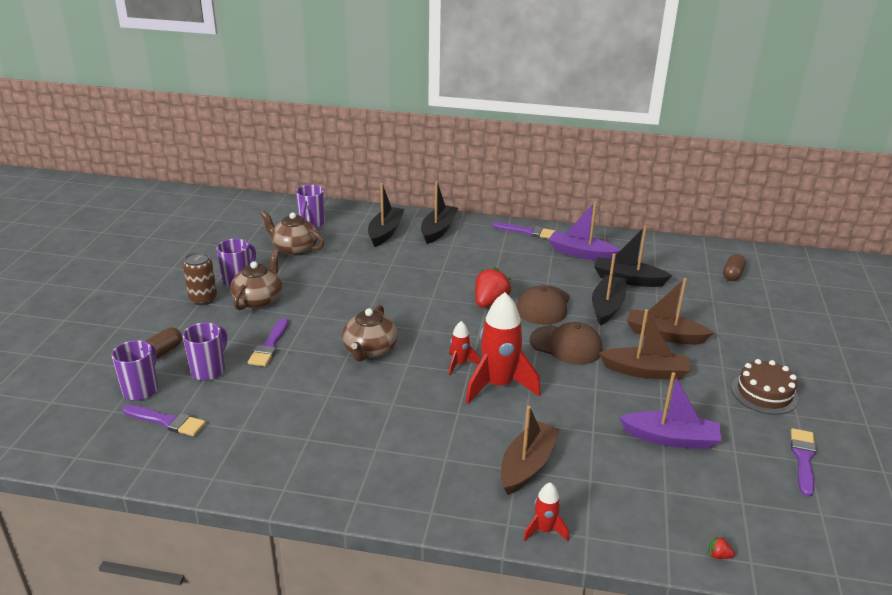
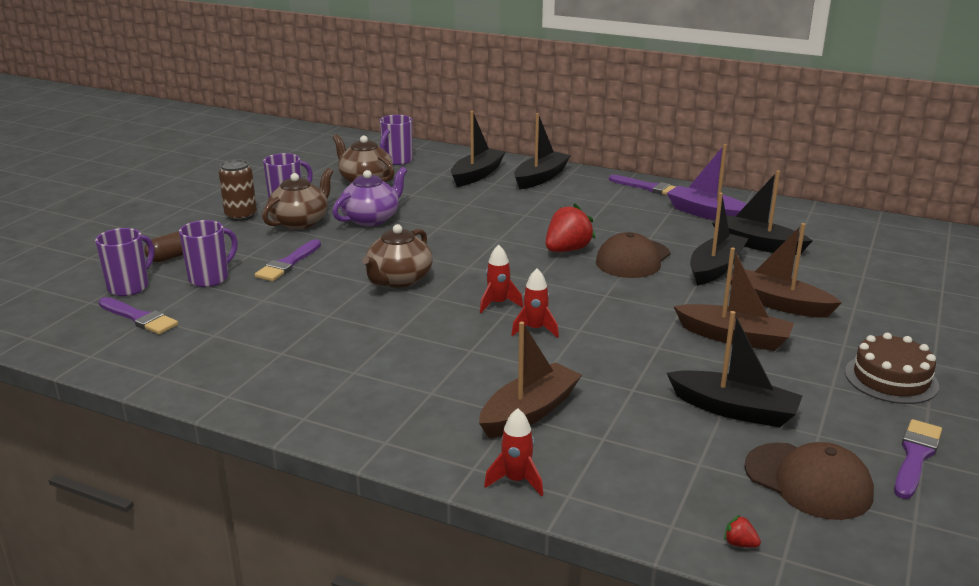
camera: 15 degrees right, 5 degrees down
red rocket [466,292,541,404] -> red rocket [511,268,559,338], size x0.49
brown cap [530,322,603,365] -> brown cap moved to [744,442,874,520]
purple boat [619,372,722,449] -> black boat [667,311,802,428]
brown capsule [723,254,746,281] -> none
none -> purple teapot [332,167,407,226]

